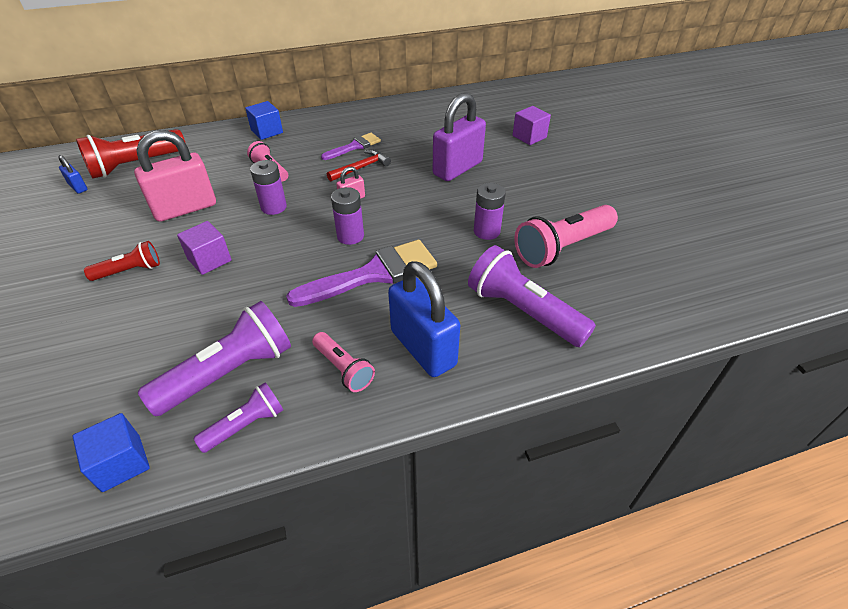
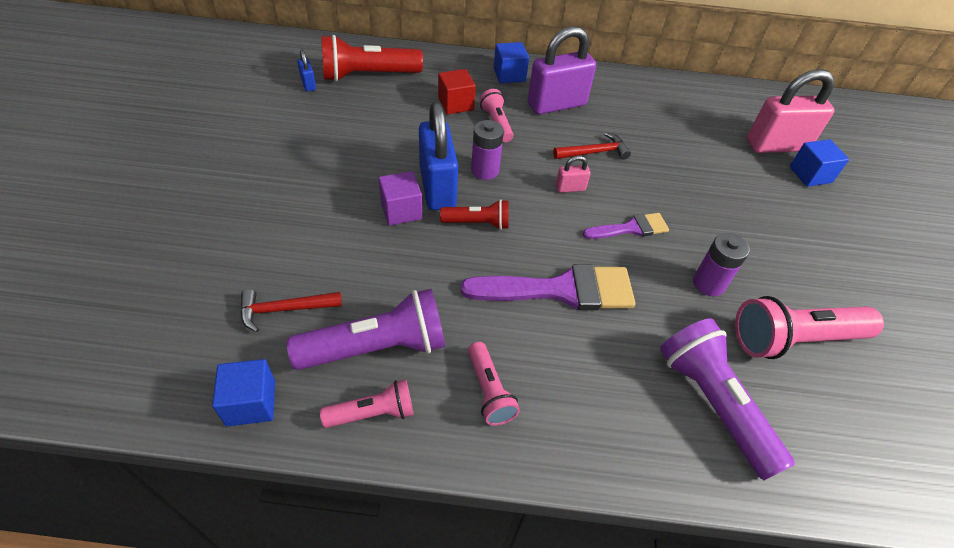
camera: 20 degrees right, 5 degrees up
red flashlight [84,241,160,281] -> red flashlight moved to [440,199,508,230]
pink padlock [134,130,216,222] -> pink padlock moved to [747,69,835,153]
purple flashlight [194,382,283,453] -> pink flashlight [320,380,413,428]
purple brush [321,133,381,160] -> purple brush moved to [583,213,669,239]
purple battery [331,187,364,245] -> none
blue padlock [388,261,460,377] -> blue padlock moved to [419,102,458,210]
purple padlock [433,93,486,181] -> purple padlock moved to [528,26,596,115]
purple cube [513,106,551,145] -> blue cube [790,139,849,187]
none -> red hammer [240,289,342,332]
none -> red cube [438,69,476,114]

